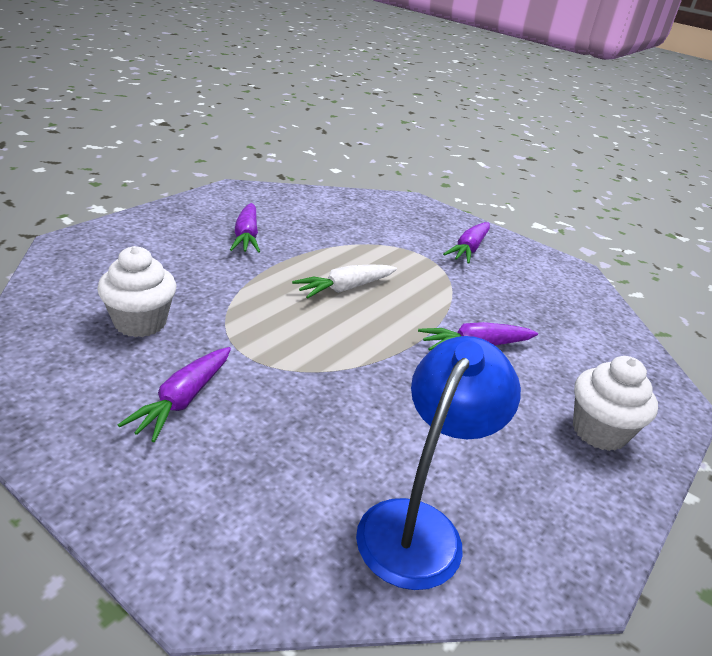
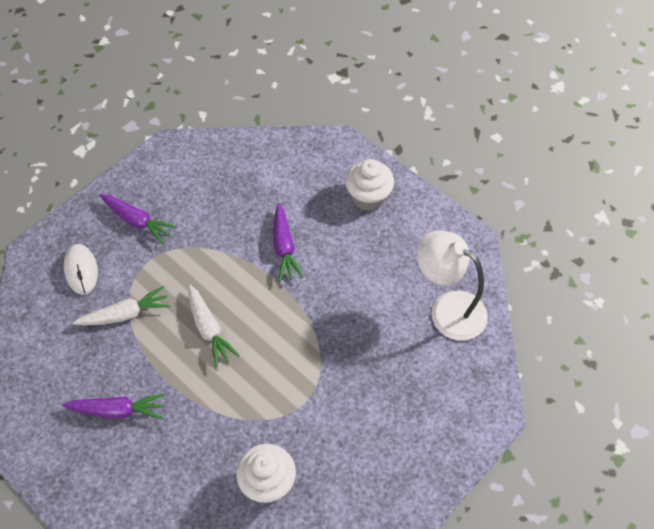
camera: 80 degrees left, 25 degrees up
purple carrot [118,347,231,442] -> none
blue lamp [356,336,521,590] -> white lamp [417,230,488,341]
none -> white mouse [64,244,98,295]
none -> white carrot [73,286,170,326]

